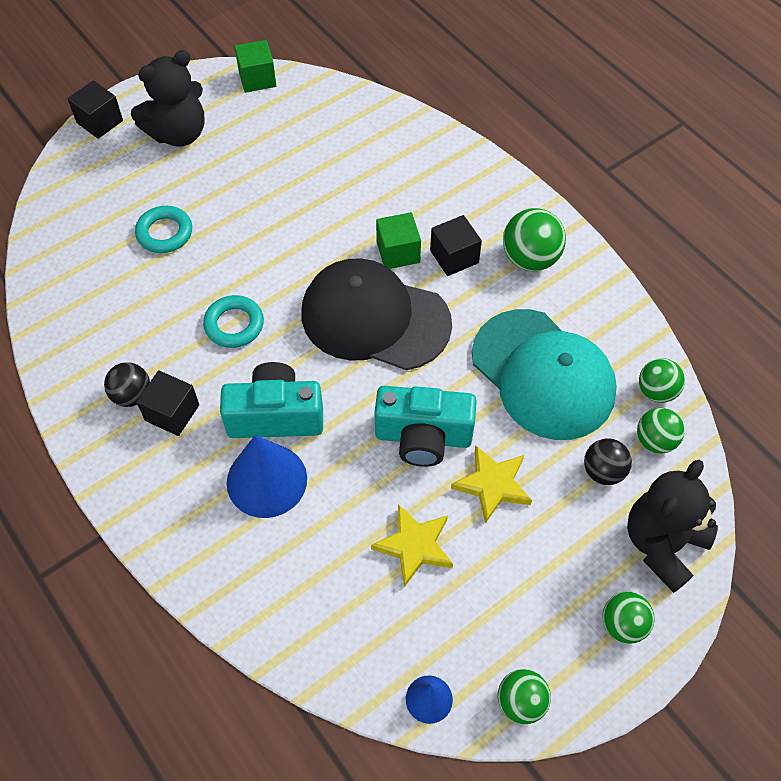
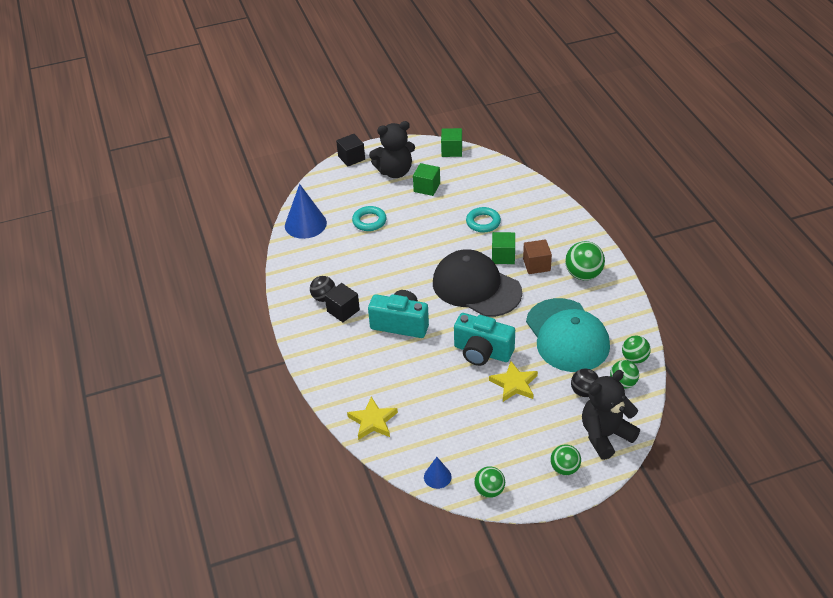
camera: 20 degrees right, 15 degrees down
turquoise ring [203,295,264,348] -> turquoise ring moved to [466,207,501,233]
blue cone [227,435,307,518] -> blue cone moved to [285,184,327,239]
yellow star [371,504,453,587] -> yellow star moved to [347,397,398,440]
black cube [430,215,482,276] -> brown cube [523,239,552,274]
none -> green cube [413,163,440,196]

